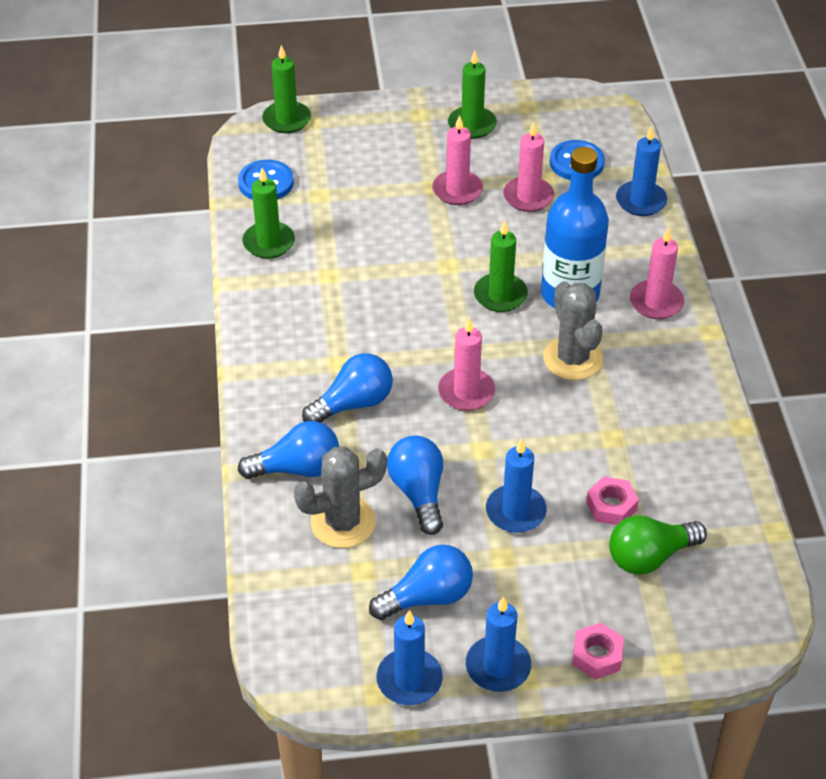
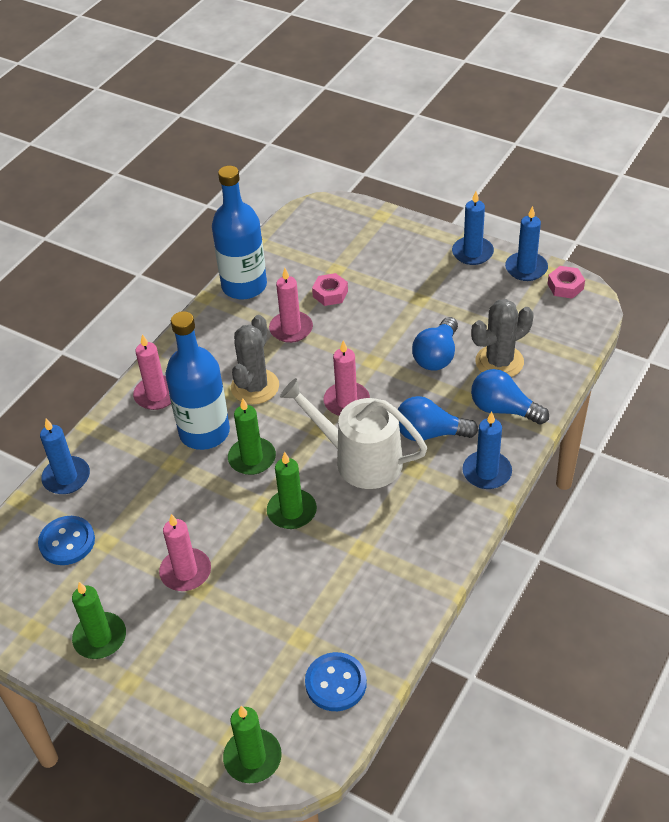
camera: 140 degrees left, 0 degrees up
green candle [242,168,295,258] -> green candle moved to [267,452,317,529]
grey cactus [294,447,387,548] -> grey cactus turned 45 degrees counterclockwise [472,299,534,377]
blue light bulb [369,544,473,620] -> none
blue candle [486,439,547,533] -> blue candle moved to [462,412,512,489]
pink candle [503,122,554,212] -> pink candle moved to [269,268,313,343]
pink nut [572,623,624,680] -> pink nut moved to [548,266,585,299]
green light bulb [609,515,707,575] -> none
none -> blue bottle [212,166,267,299]
none -> white watering can [280,378,427,489]

